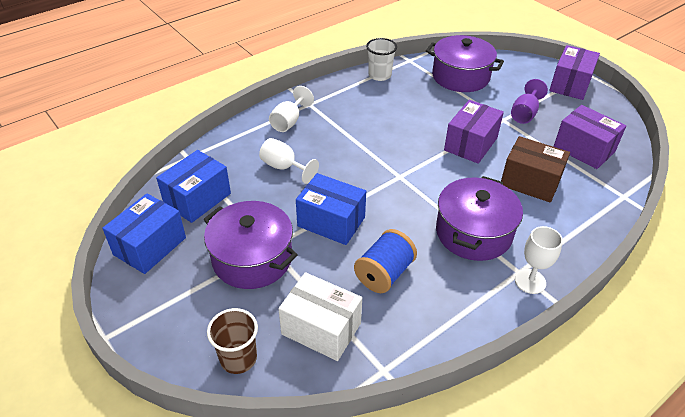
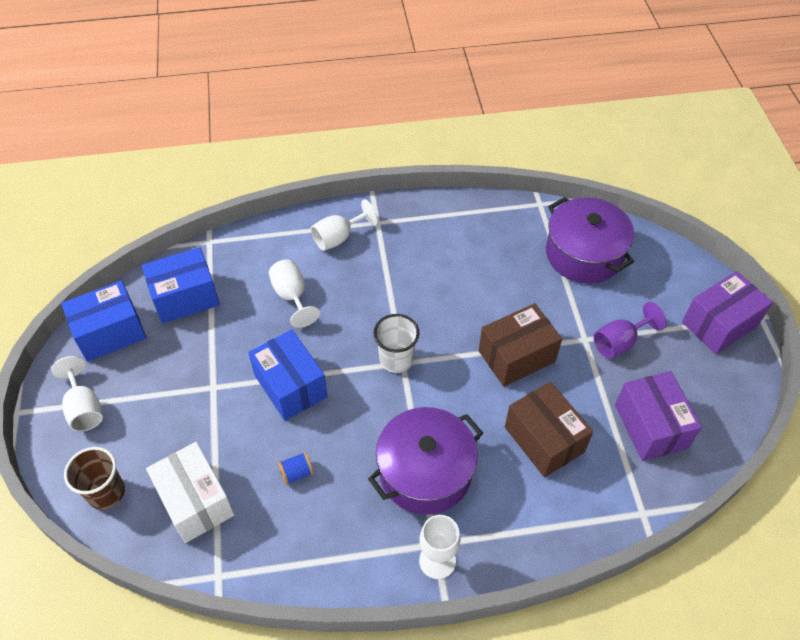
camera: 30 degrees right, 10 degrees up
purple pot [203,201,298,289] -> none
blue spool [354,229,417,293] -> blue spool [278,452,314,485], size x0.51
white cup [366,38,397,81] -> white cup moved to [373,314,420,373]
purple box [444,100,504,164] -> brown box [479,303,562,387]
none -> white goblet [51,356,103,431]

